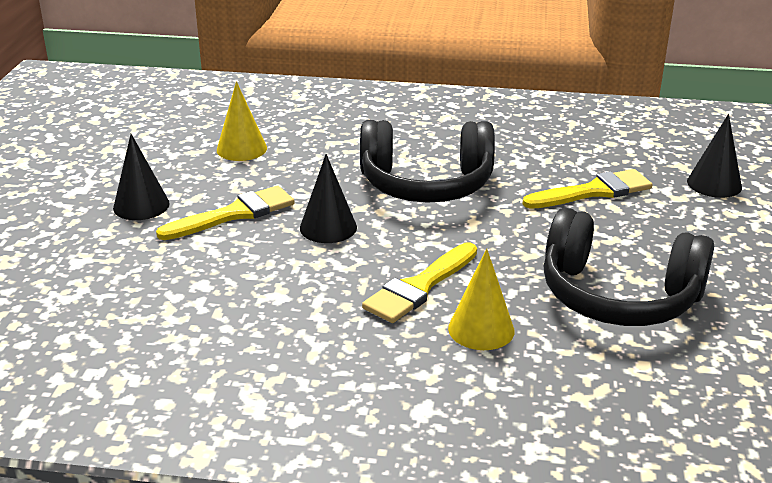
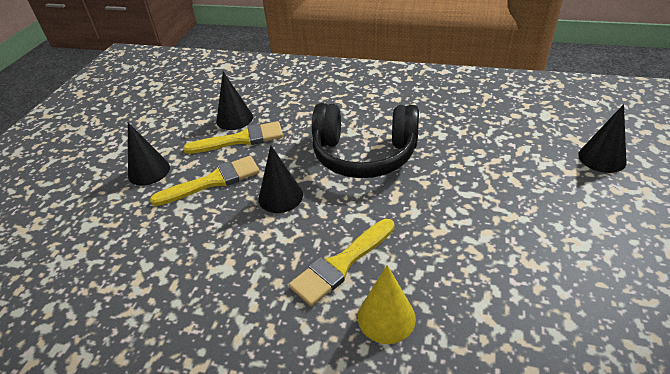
camera: 10 degrees right, 10 degrees up
yellow cone [217,81,267,161] -> black cone [216,72,253,130]
yellow brush [523,169,652,209] -> yellow brush moved to [183,121,283,154]
black headphones [544,208,714,326] -> none

